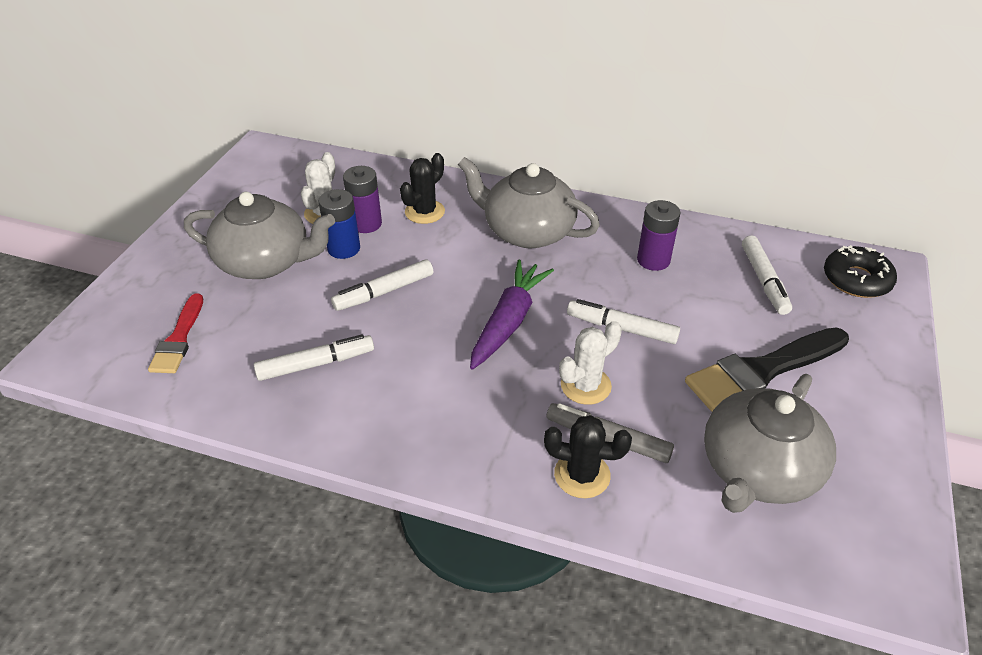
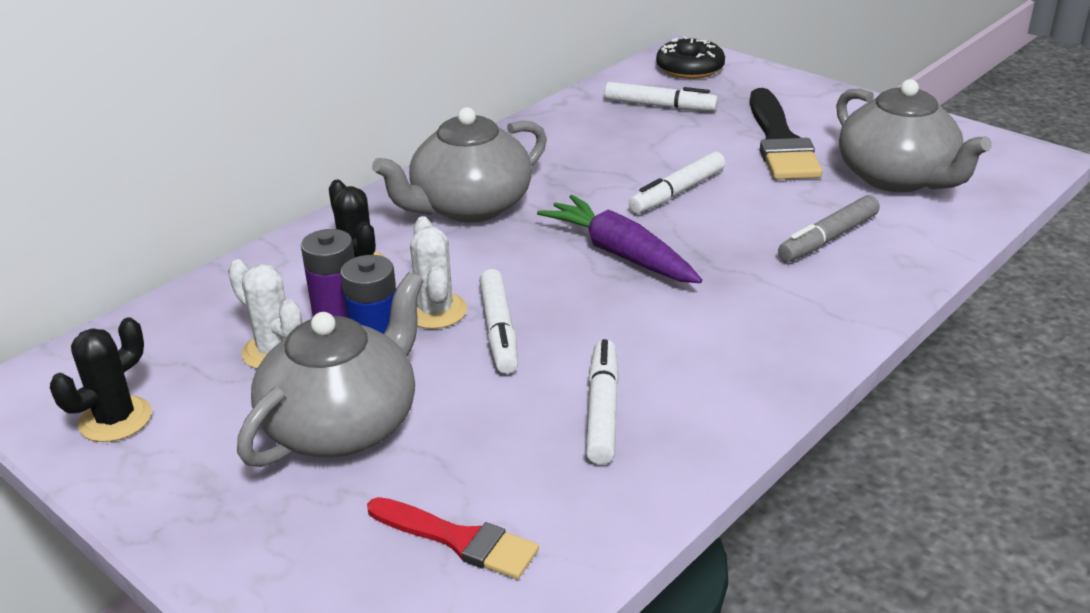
camera: 65 degrees left, 10 degrees down
black cactus [544,415,632,498] -> black cactus moved to [50,318,152,442]
white cactus [559,321,622,405] -> white cactus moved to [410,216,467,329]
purple battery [637,200,681,271] -> none

